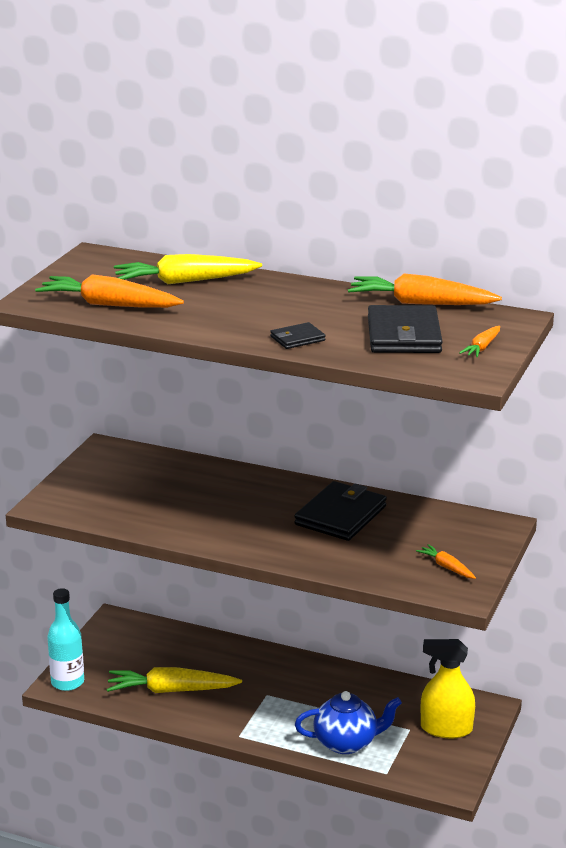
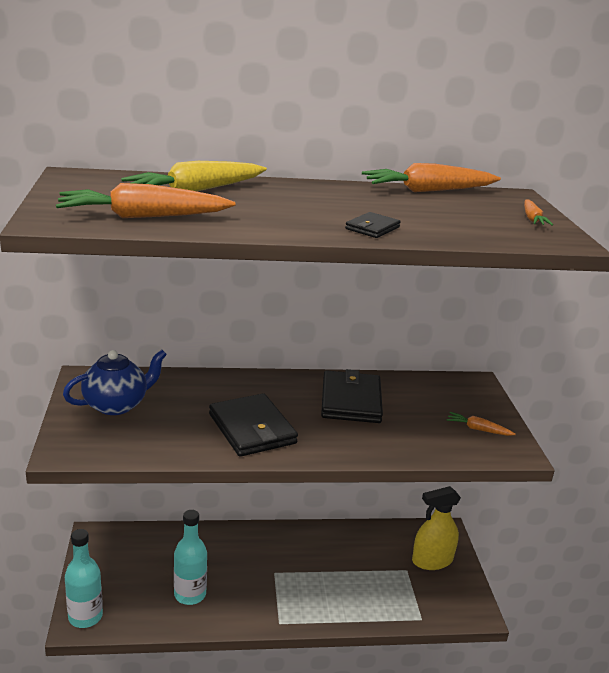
camera: 30 degrees left, 0 degrees up
yellow carrot [107,667,242,693] -> turquoise bottle [174,510,207,605]
blue teapot [295,691,402,754] -> blue teapot moved to [63,350,167,415]
black wallet [368,305,443,353] -> black wallet moved to [209,393,298,457]

